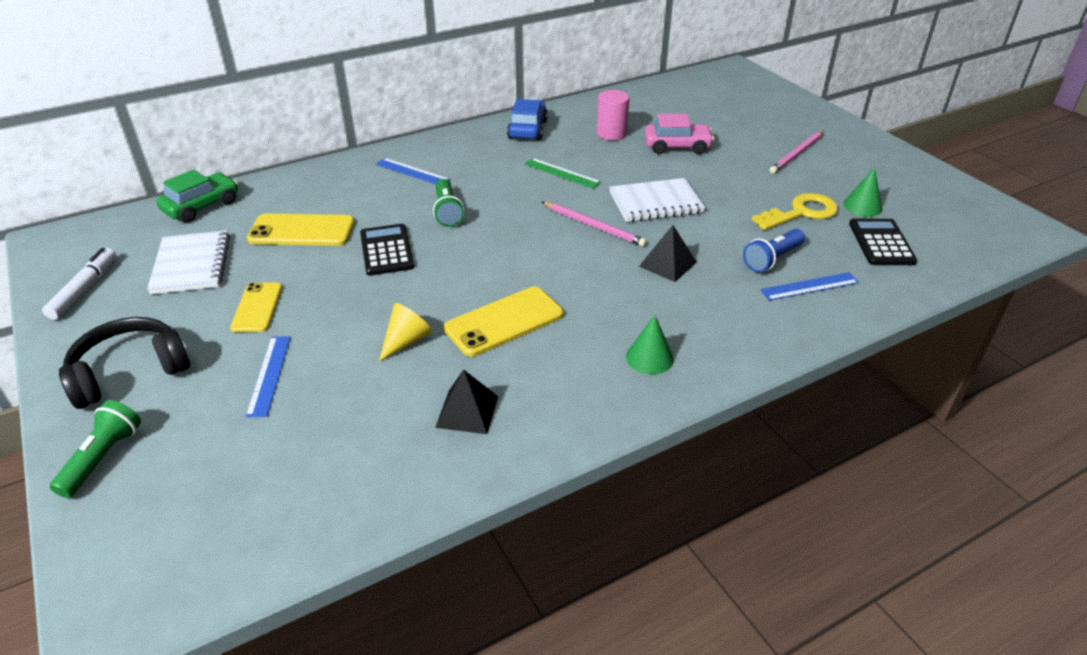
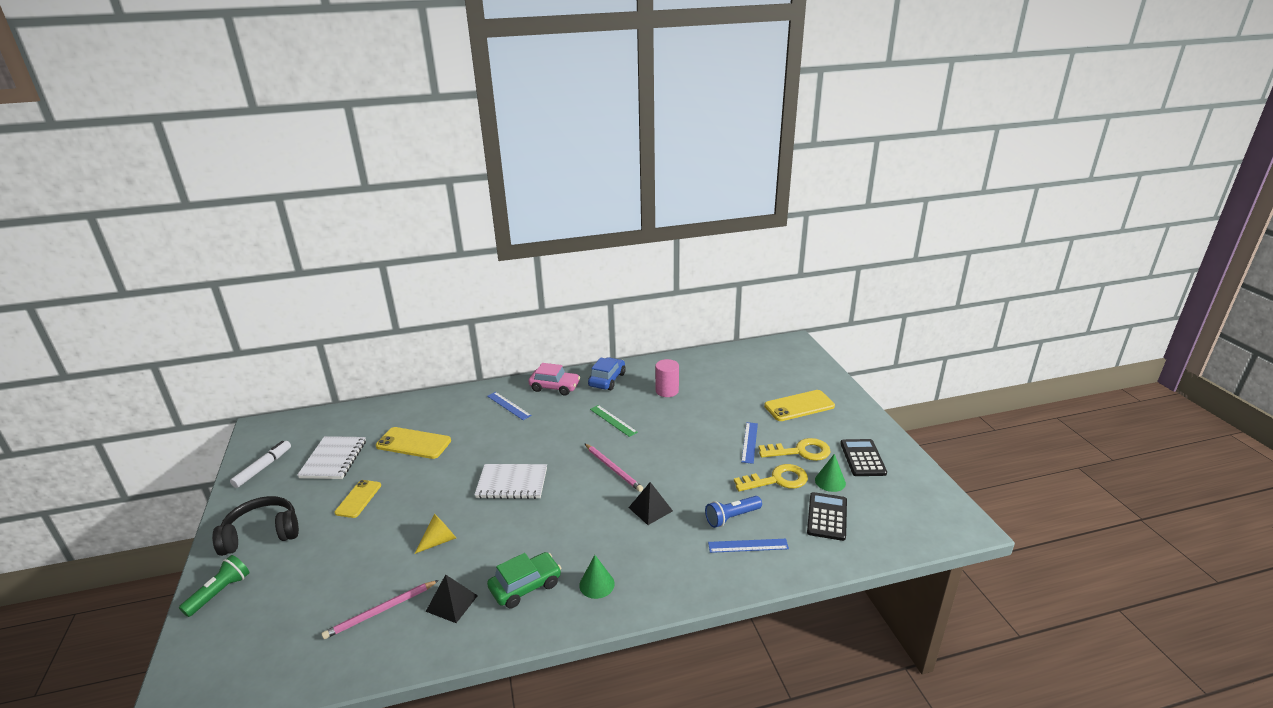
camera: 15 degrees right, 10 degrees down
green car [156,169,238,223] -> green car moved to [487,552,561,608]
blue ruler [245,336,291,417] -> blue ruler moved to [741,422,758,464]
black calculator [360,224,414,276] -> black calculator moved to [840,439,887,476]
green flashlight [433,179,464,227] -> none
yellow phone [444,286,563,357] -> yellow phone moved to [764,390,835,421]
white notebook [609,178,705,222] -> white notebook moved to [474,464,547,499]
pink car [644,114,714,154] -> pink car moved to [529,363,580,396]
pink pencil [770,131,824,174] -> pink pencil moved to [321,580,439,639]
none -> yellow key [759,438,831,461]

